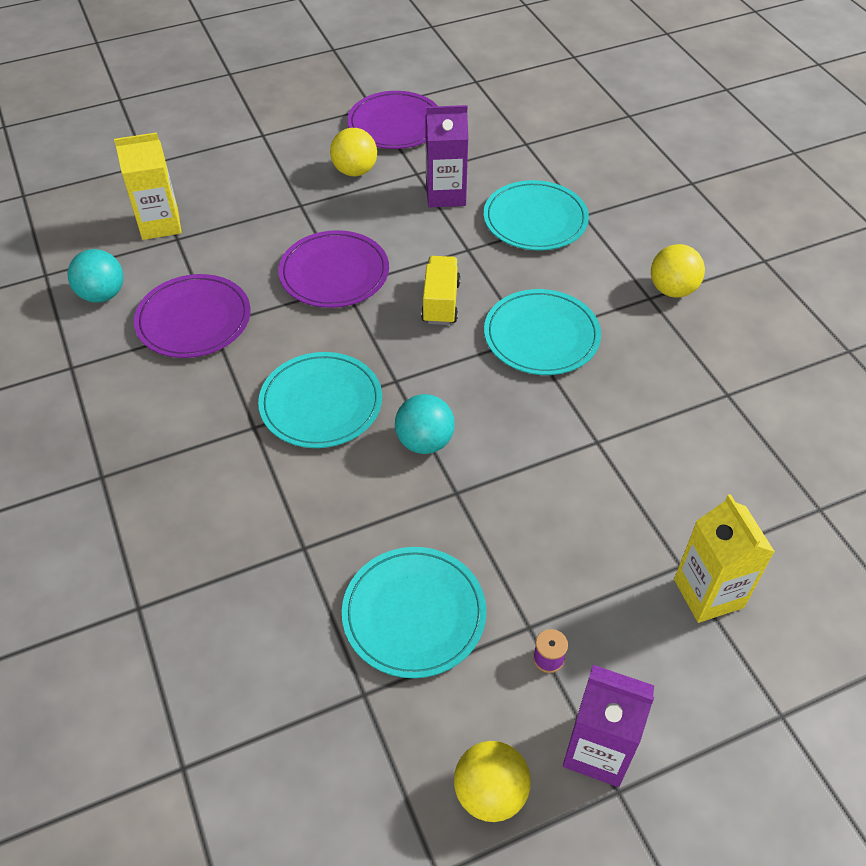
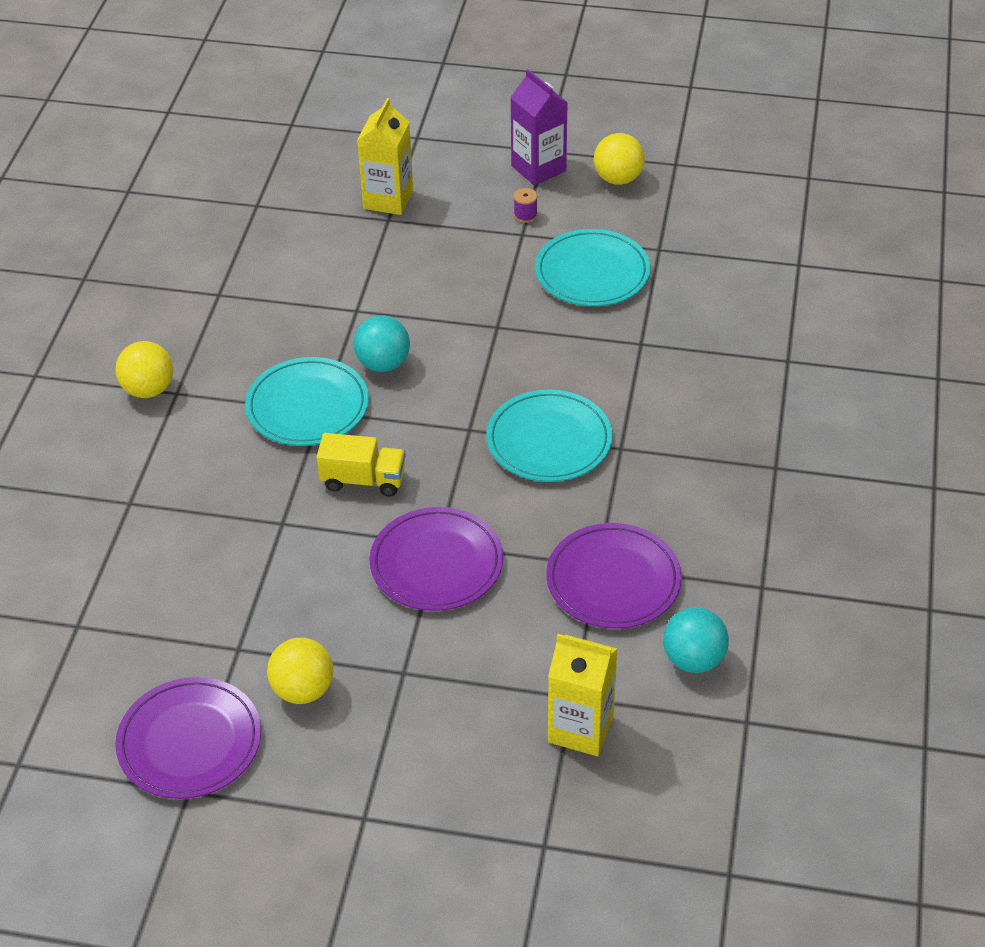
camera: 145 degrees left, 5 degrees down
turquoise ball [395,394,455,454] -> turquoise ball moved to [353,315,410,372]
yellow truck [421,256,461,325] -> yellow truck turned 120 degrees counterclockwise [317,433,406,497]
purple carton [425,105,468,208] -> none
turquoise plate [484,180,589,250] -> none

